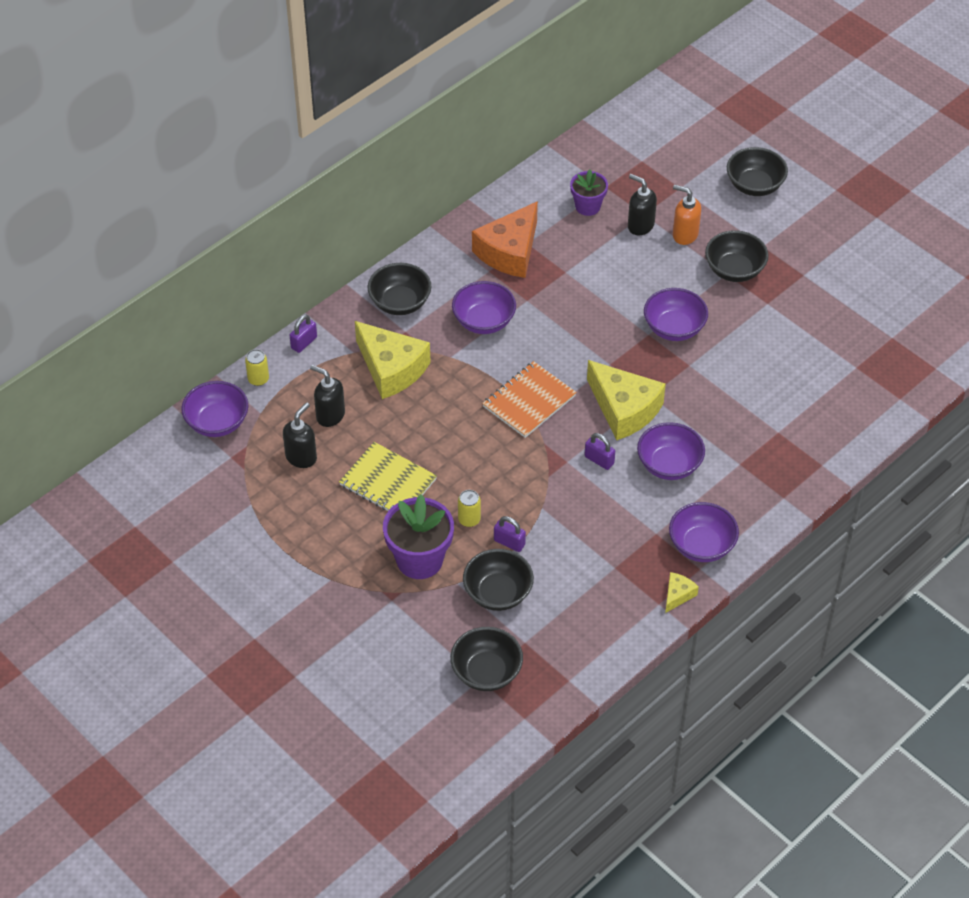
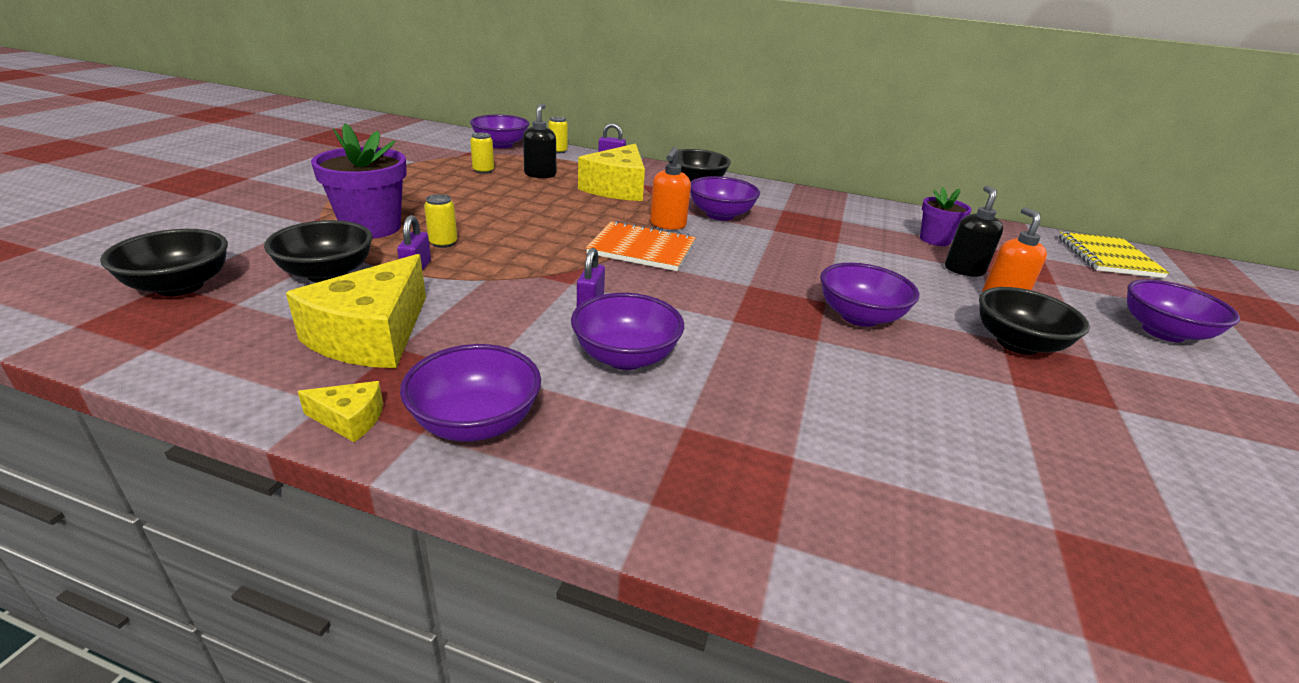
camera: 60 degrees right, 20 degrees down
black soap dispenser [283,402,317,468] -> yellow can [470,132,494,174]
yellow notebook [339,442,437,511] -> yellow notebook moved to [1058,231,1169,278]
orange cheese [472,201,538,278] -> none
yellow cheese [587,360,666,440] -> yellow cheese moved to [286,254,426,368]
black bowl [727,147,788,196] -> purple bowl [1127,279,1240,342]
none -> orange soap dispenser [650,147,691,230]

